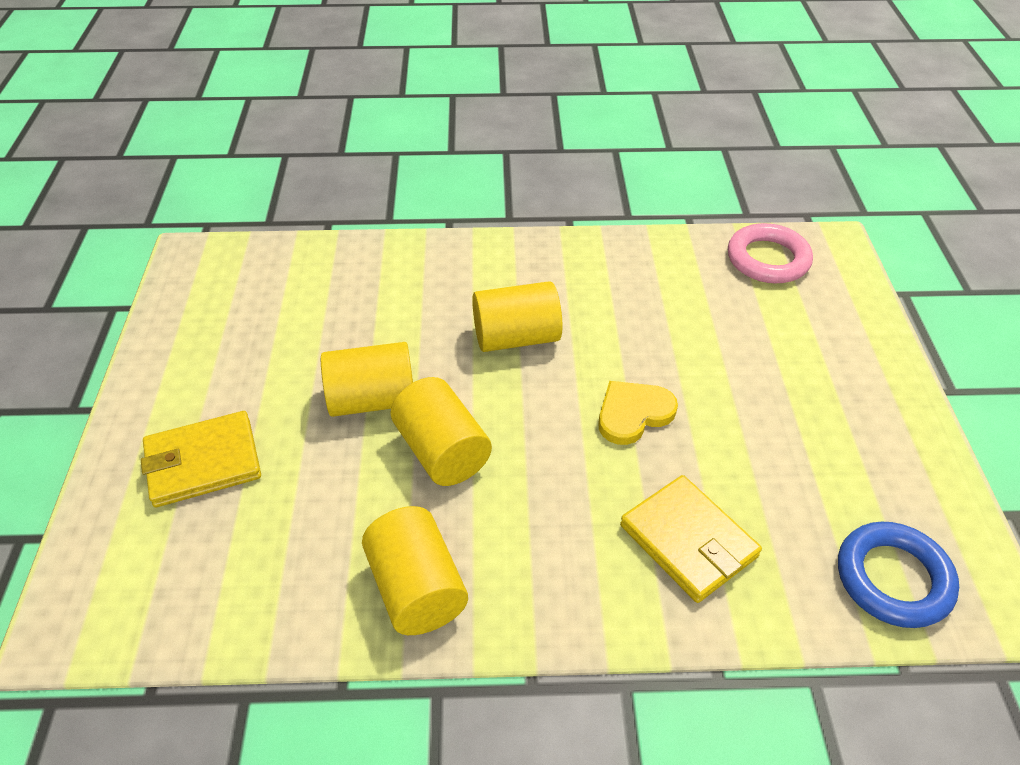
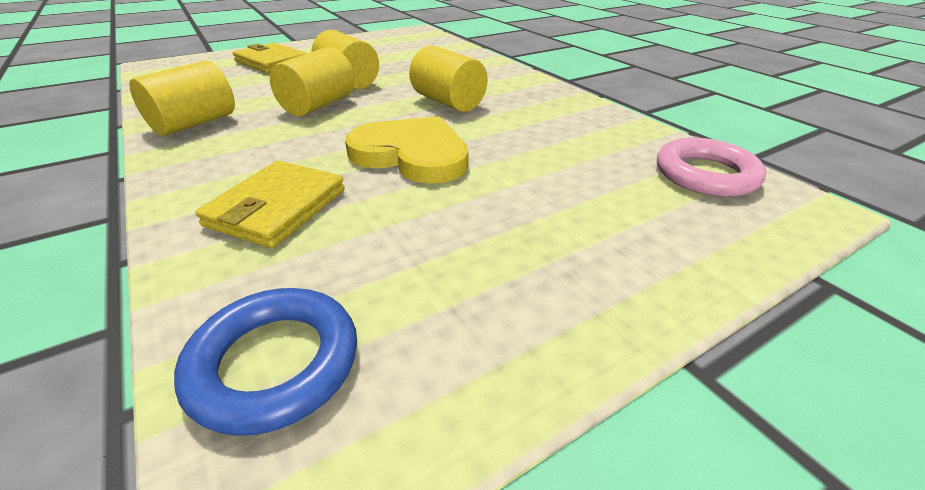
camera: 60 degrees right, 10 degrees down
yellow heart [598,381,678,445] -> yellow heart [345,116,469,184], size x1.58

